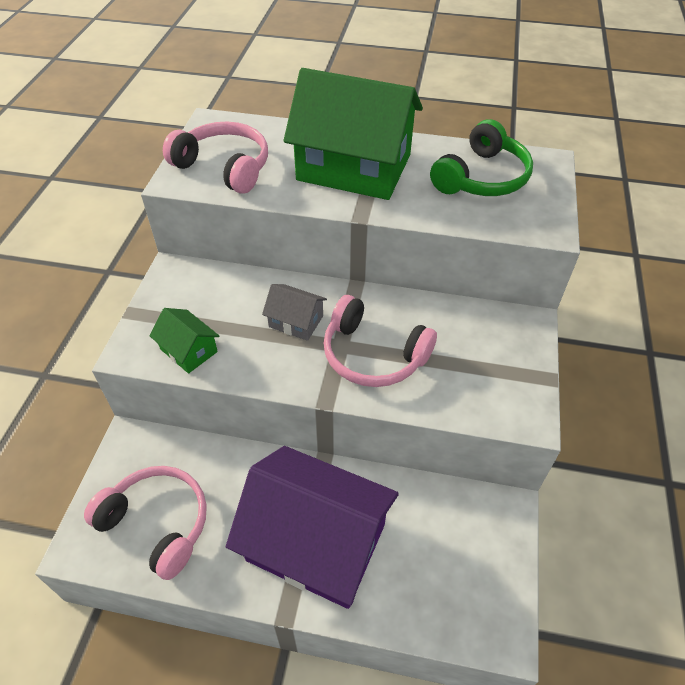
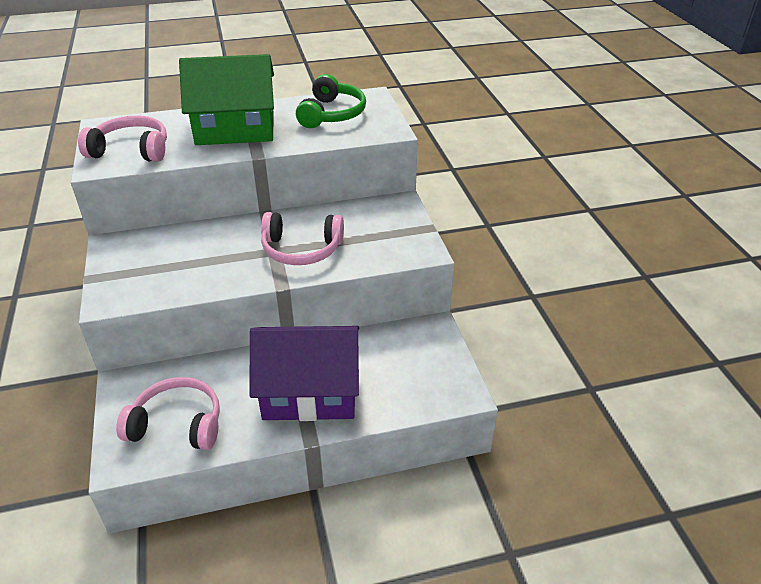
camera: 25 degrees left, 10 degrees down
green house [149,308,219,374] -> none
grey house [262,284,327,341] -> none

